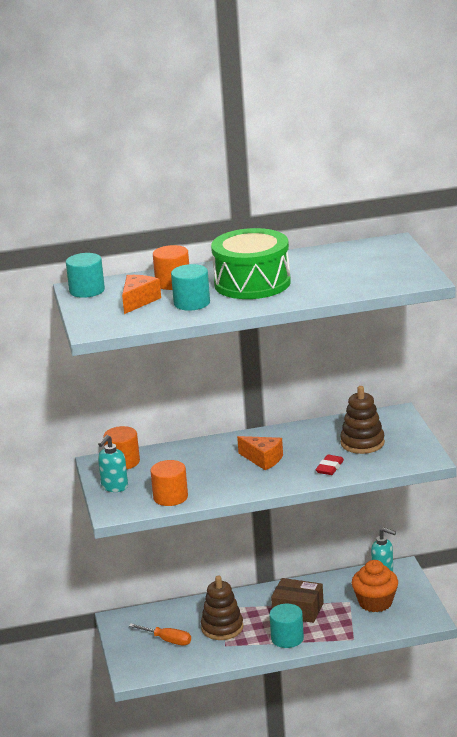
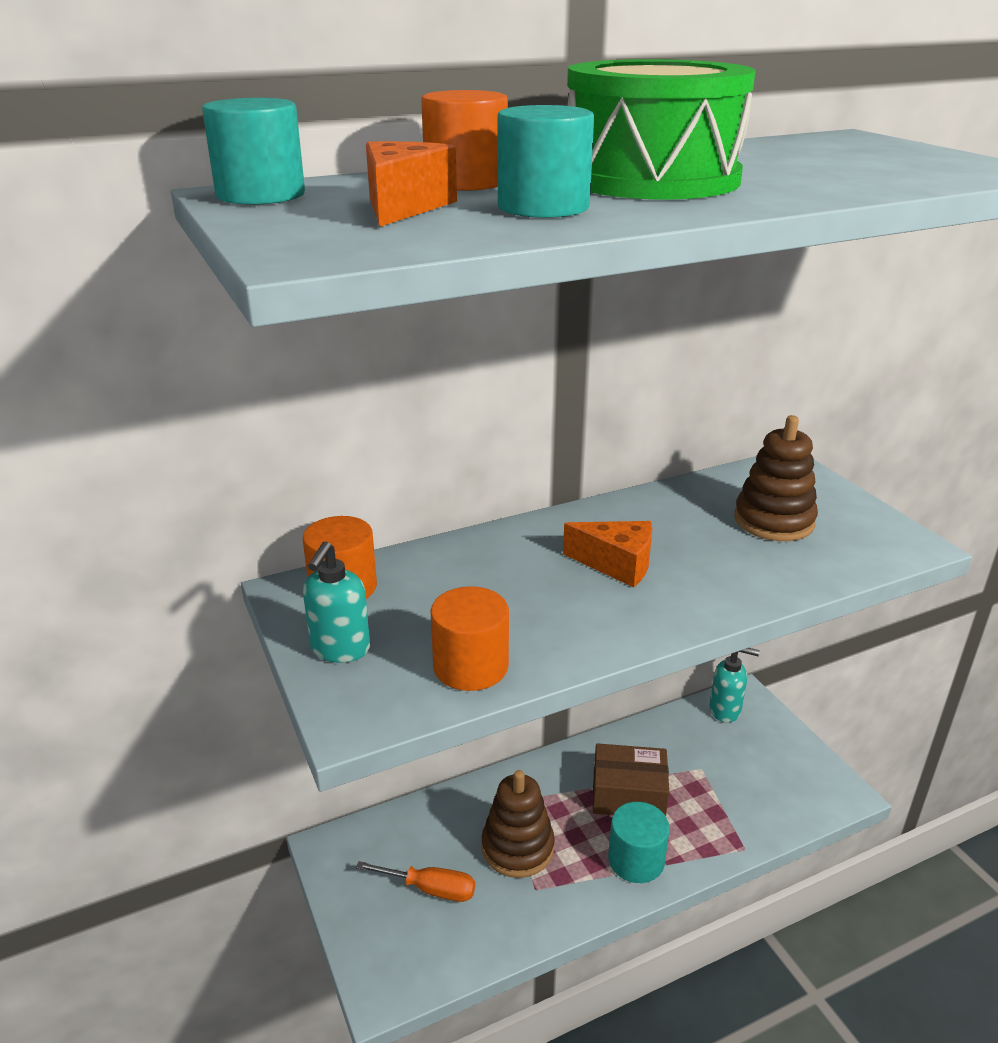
camera: 15 degrees left, 5 degrees up
red eraser [316,455,344,475] -> none
orange cupcake [352,560,398,612] -> none

